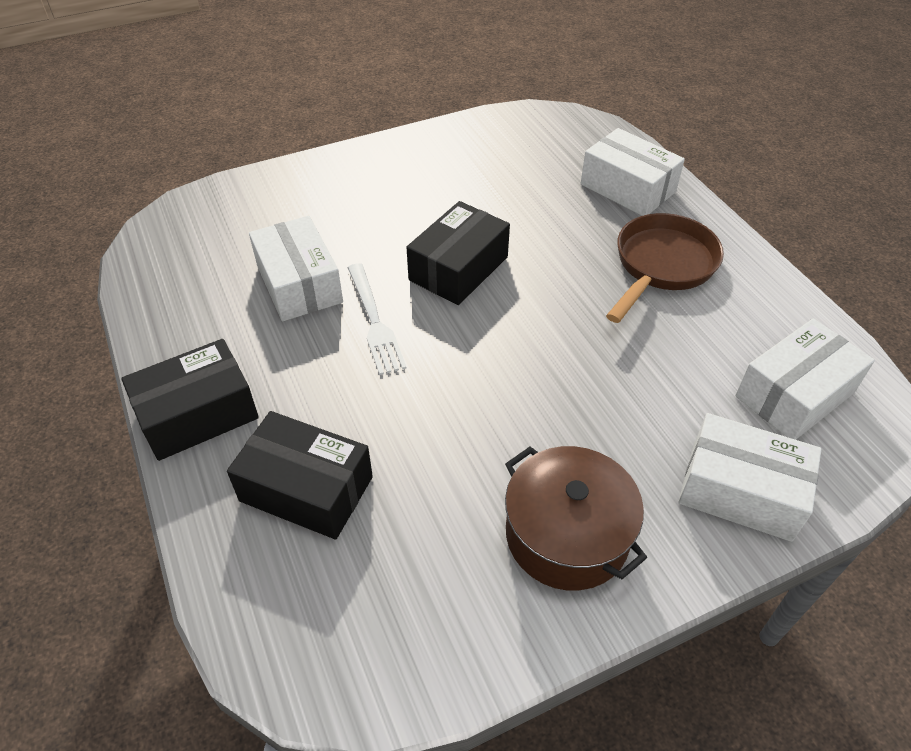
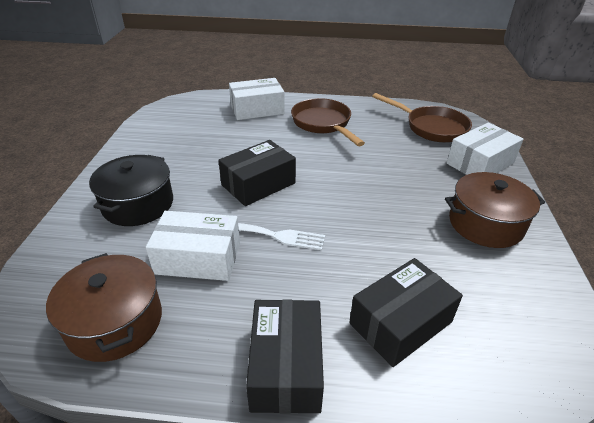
camera: 60 degrees left, 10 degrees down
black box [407,201,510,305] -> black box turned 75 degrees clockwise [218,140,296,206]
white box [735,318,875,440] -> brown pan [372,93,472,142]
none -> brown pot [46,253,162,362]
none -> black pot [89,155,173,226]

